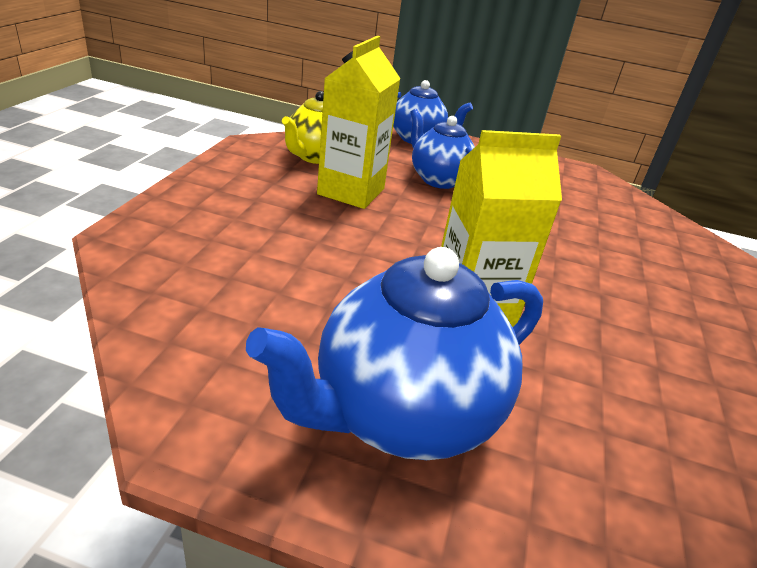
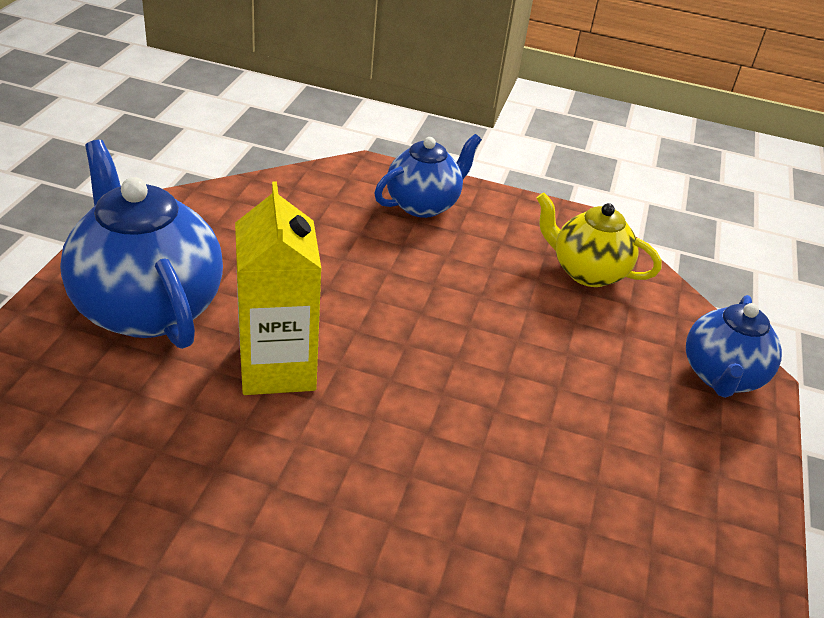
camera: 90 degrees right, 5 degrees up
yellow carton [317,36,401,209] -> none
blue teapot [410,109,475,189] -> blue teapot moved to [374,134,482,218]

